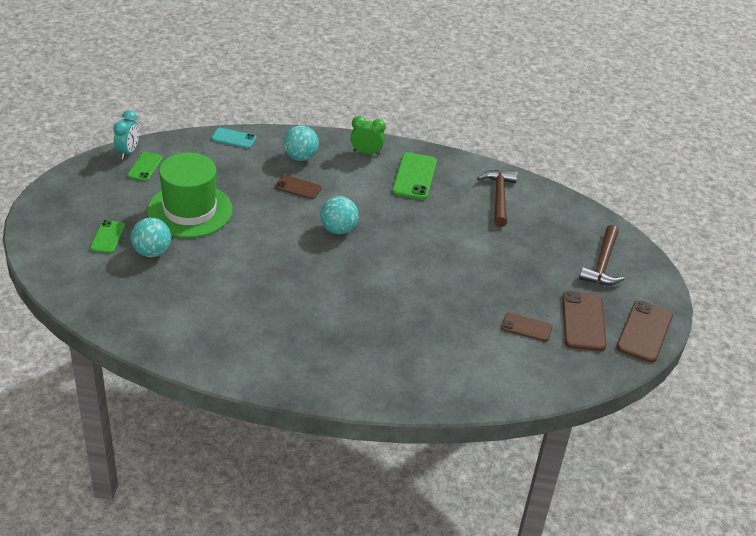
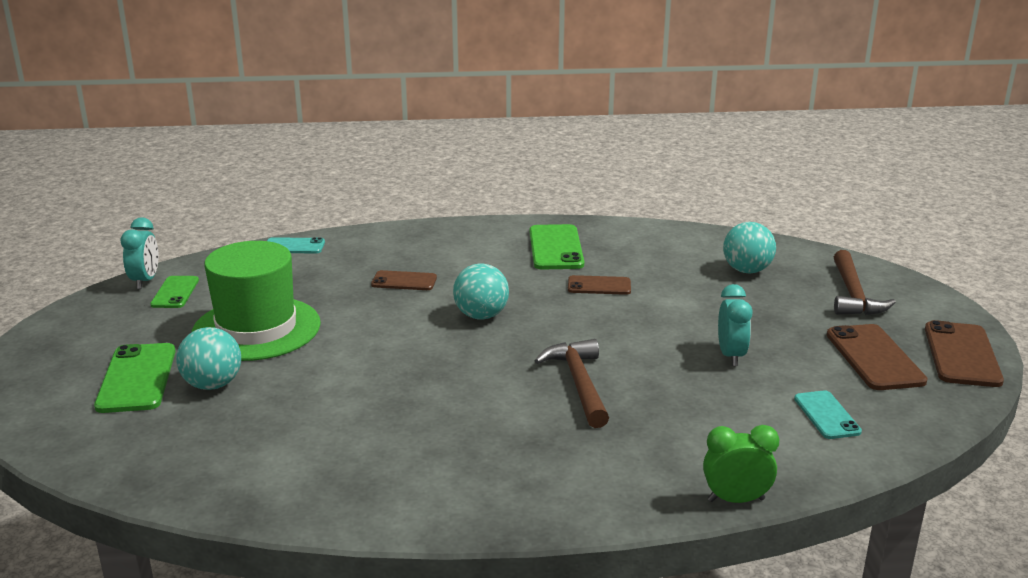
camera: 10 degrees left, 15 degrees down
green phone [90,220,125,253] -> green phone [94,343,176,413], size x1.62
turquoise ball [283,125,319,161] -> turquoise ball moved to [723,222,776,274]
green clock [350,116,386,156] -> green clock moved to [703,425,779,503]
brown hammer [477,170,517,227] -> brown hammer moved to [535,339,609,428]
brown phone [501,313,553,342] -> brown phone moved to [568,275,631,295]
none -> turquoise clock [718,284,752,366]
none -> turquoise phone [794,390,862,439]

